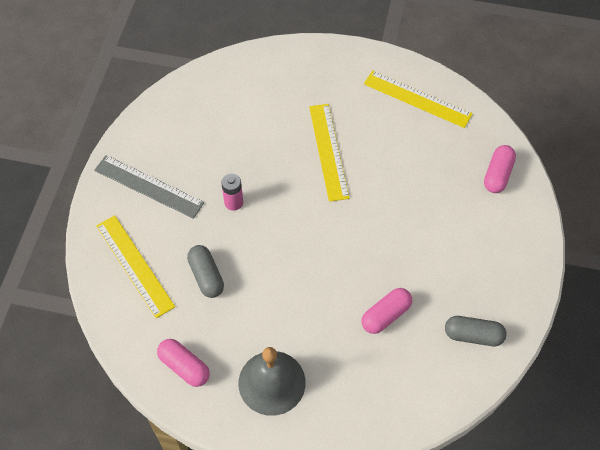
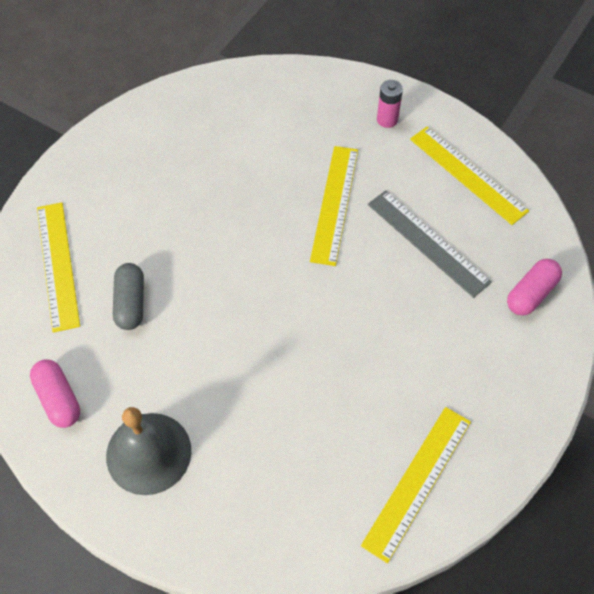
camera: 20 degrees right, 0 degrees up
grey ruler [94,155,204,219] -> grey ruler moved to [368,190,492,298]
pink battery [221,173,243,211] -> pink battery moved to [377,80,403,128]
pink capsule [361,288,412,334] -> none
grey capsule [445,316,507,346] -> yellow ruler [361,407,471,563]

